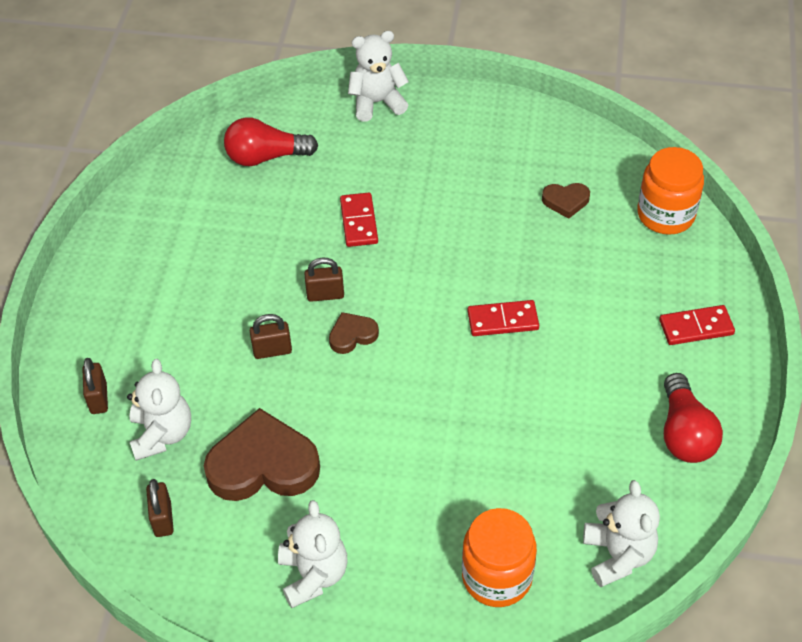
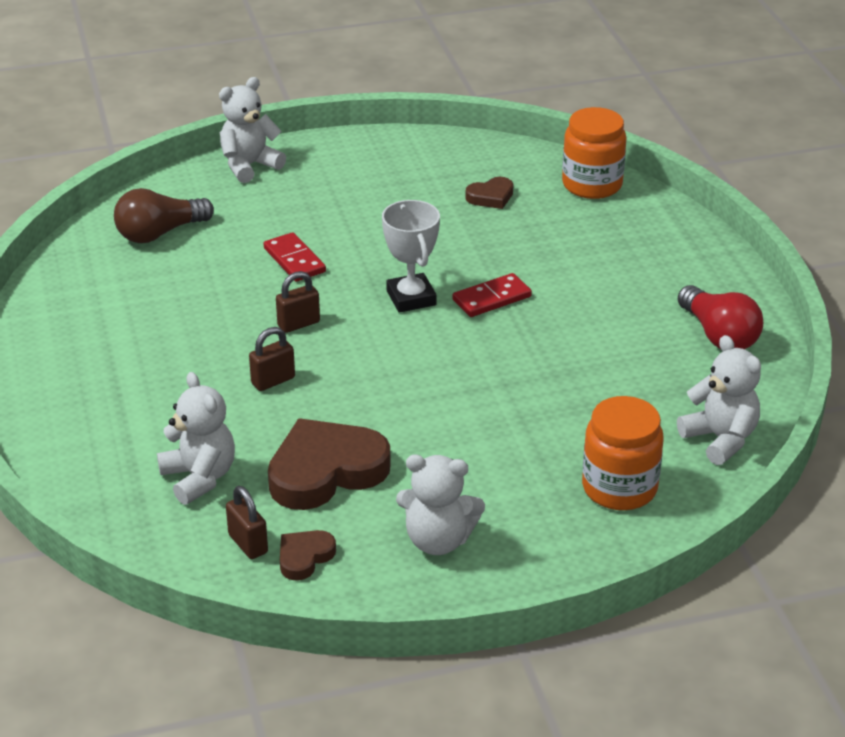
camera: 25 degrees left, 15 degrees down
brown padlock [82,358,108,414] -> none
red light bulb [224,117,318,166] -> brown light bulb [114,188,214,243]
white teddy bear [278,500,347,608] -> white teddy bear turned 135 degrees clockwise [396,455,485,555]
brown heart [329,312,379,354] -> brown heart moved to [280,530,336,581]
red domino [659,305,735,345] -> none
none -> white trophy [382,200,440,313]

